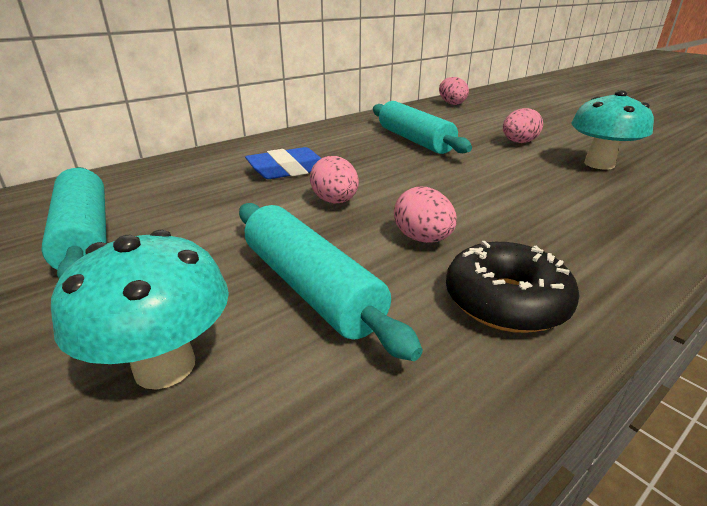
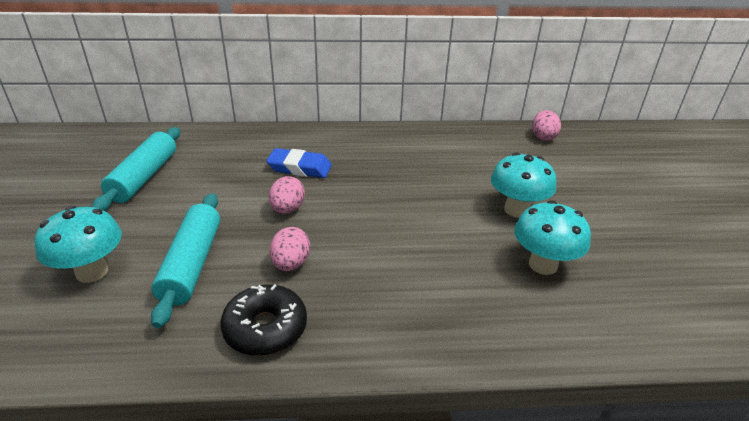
camera: 35 degrees right, 5 degrees up
turquoise rolling pin [373,101,472,154] -> none
pink egg [503,108,543,143] -> turquoise mushroom [491,153,556,218]

